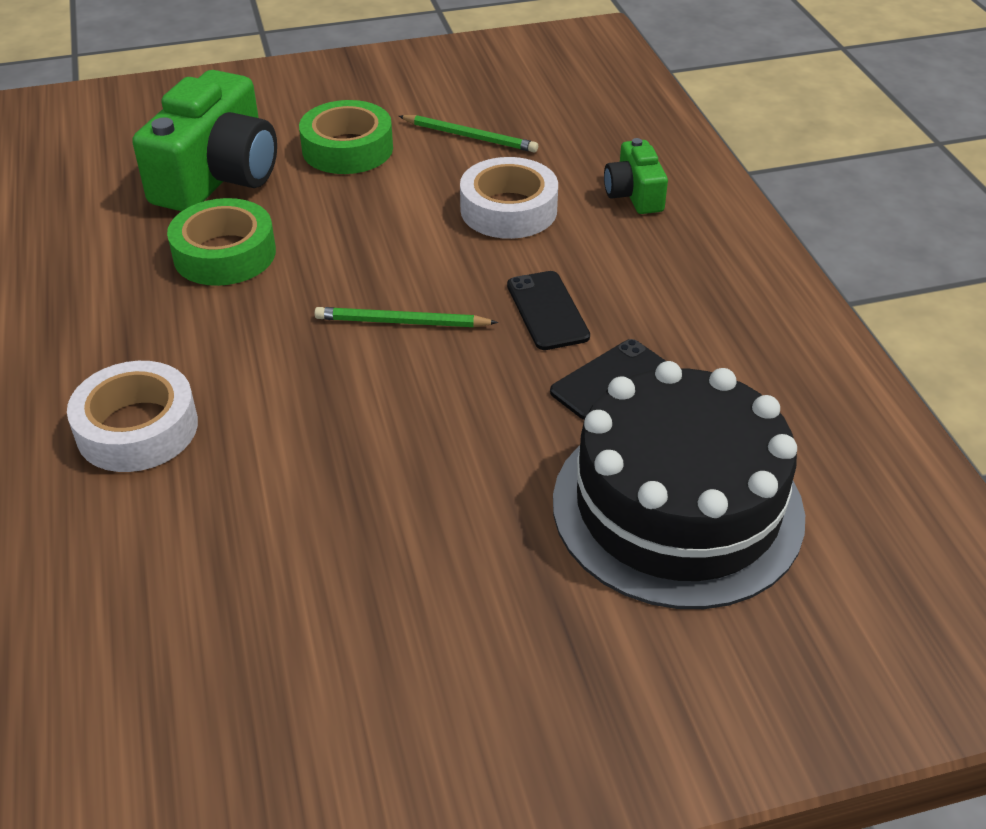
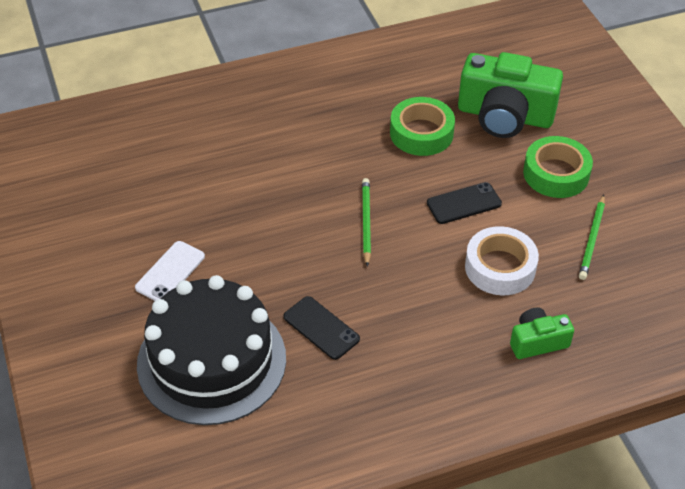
camera: 85 degrees right, 5 degrees up
white tape [67,361,198,472] -> none
black phone [507,271,590,350] -> black phone moved to [427,182,502,224]
none -> white phone [135,241,205,301]

